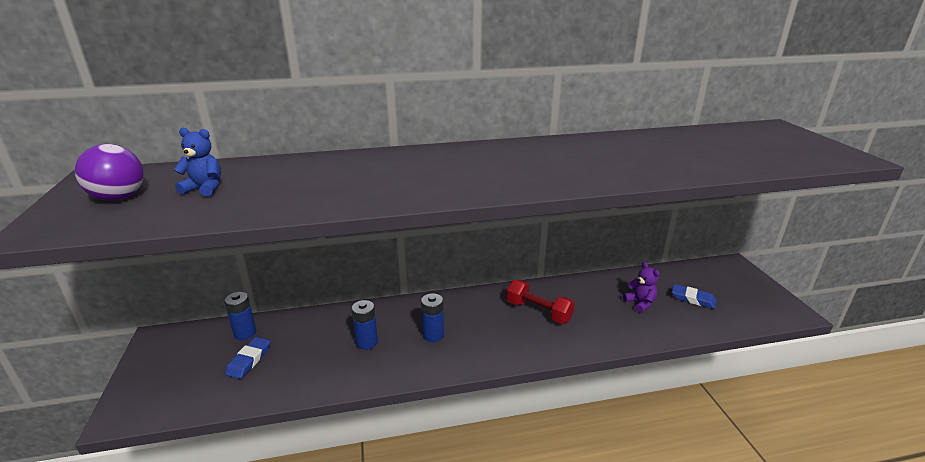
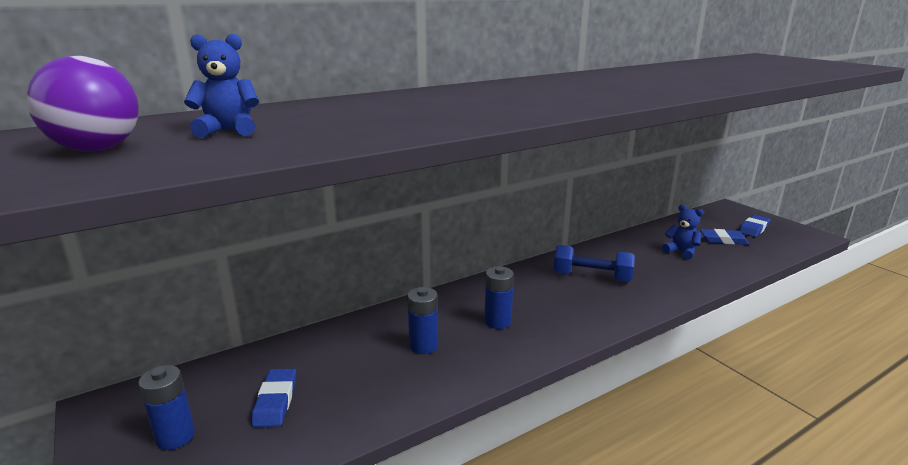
camera: 20 degrees left, 5 degrees down
blue battery [224,292,256,340] -> blue battery moved to [138,365,195,450]
red dumbbell [507,280,575,324] -> blue dumbbell [554,245,635,282]
purple teddy bear [623,262,660,313] -> blue teddy bear [662,204,704,260]
none -> blue eraser [739,215,770,237]

